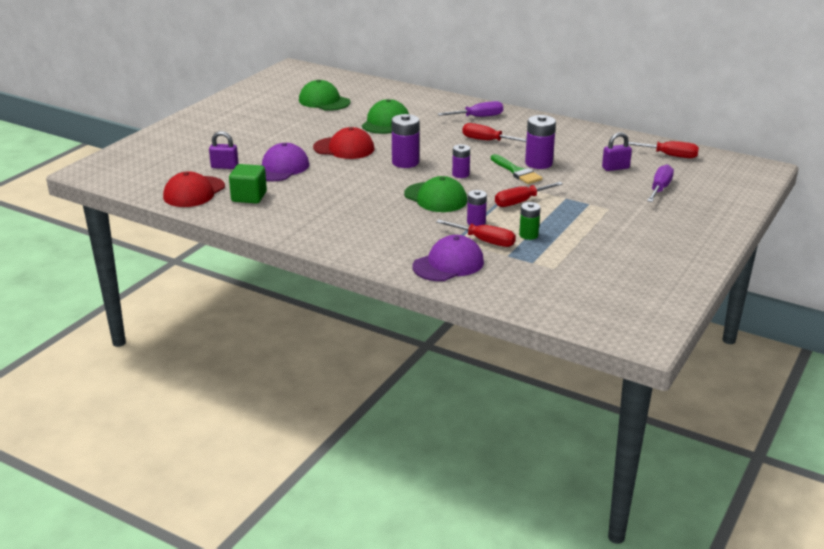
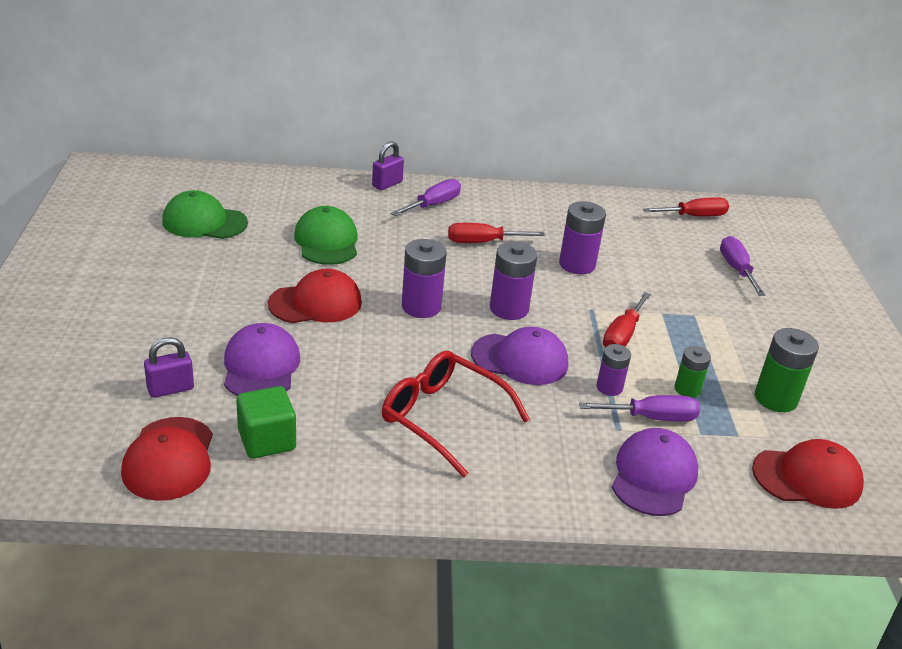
camera: 35 degrees left, 5 degrees up
green cap [404,176,467,212] -> purple cap [471,327,568,385]
red screwdriver [436,220,516,247] -> purple screwdriver [579,395,700,422]
purple battery [452,144,470,178] -> purple battery [490,242,538,320], size x1.62
green brush [491,154,543,184] -> none
purple padlock [602,132,632,171] -> purple padlock moved to [372,141,404,190]
none -> red glasses [382,351,530,477]
none -> red cap [752,439,864,509]
none -> green battery [755,328,819,412]

